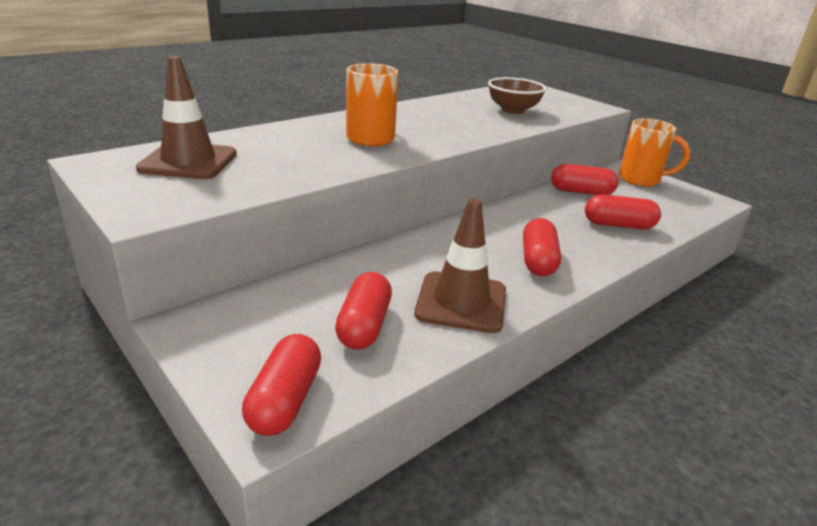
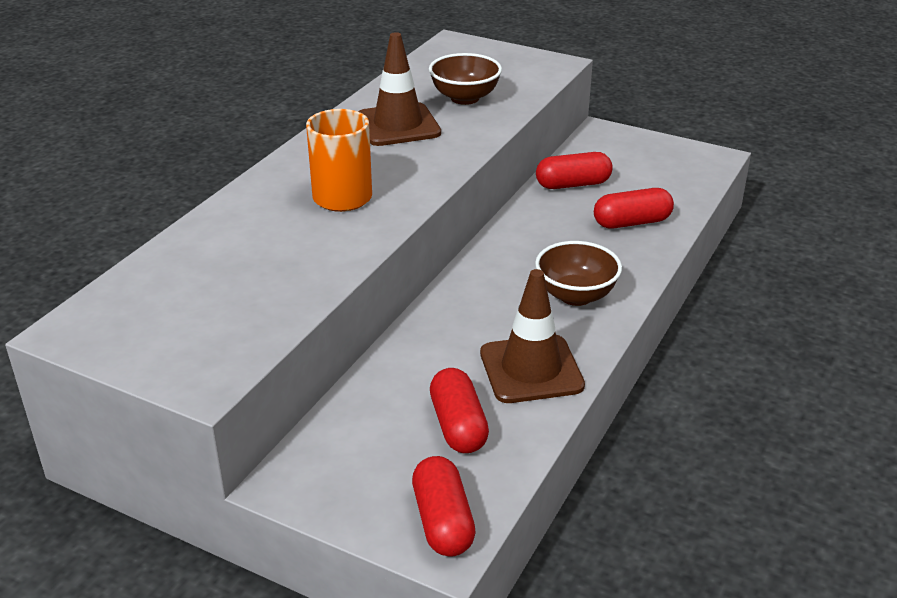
camera: 20 degrees left, 5 degrees up
brown traffic cone [136,56,237,179] -> brown traffic cone moved to [358,32,441,146]
red capsule [523,218,561,276] -> brown bowl [535,241,622,306]
orange mug [619,119,690,187] -> none

